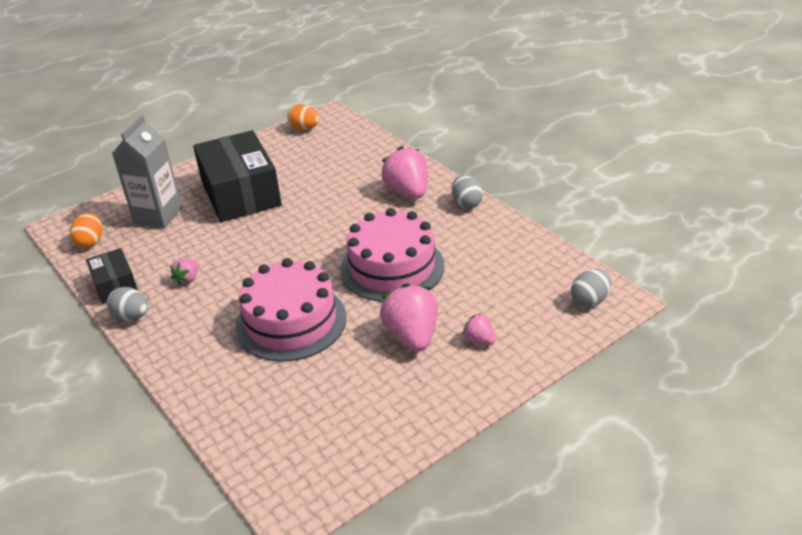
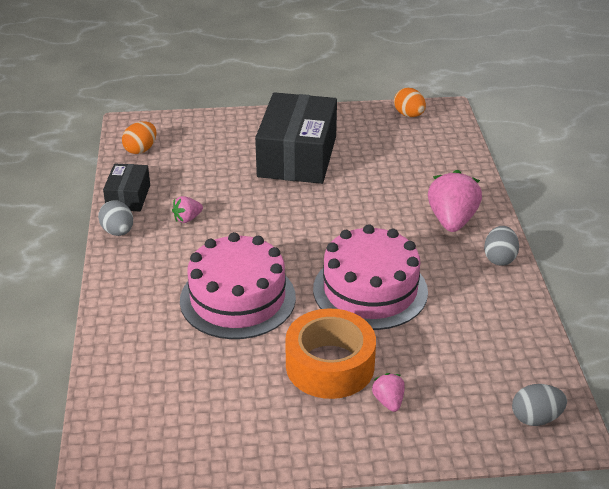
camera: 30 degrees right, 0 degrees up
grey carton [112,115,182,228] -> none
pink strawberry [380,283,438,352] -> orange tape [285,309,376,399]

